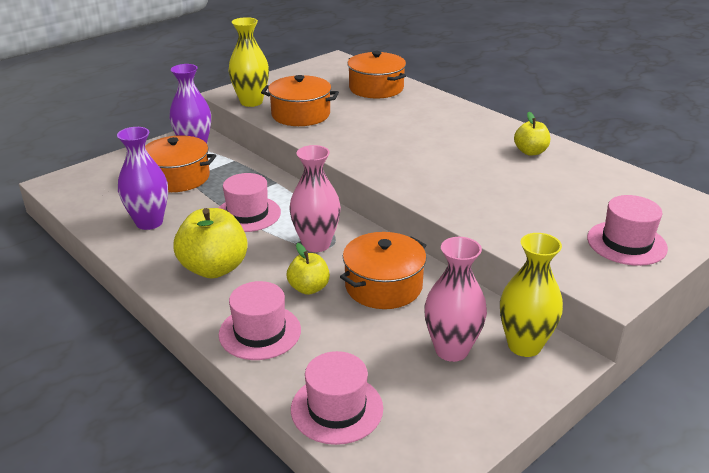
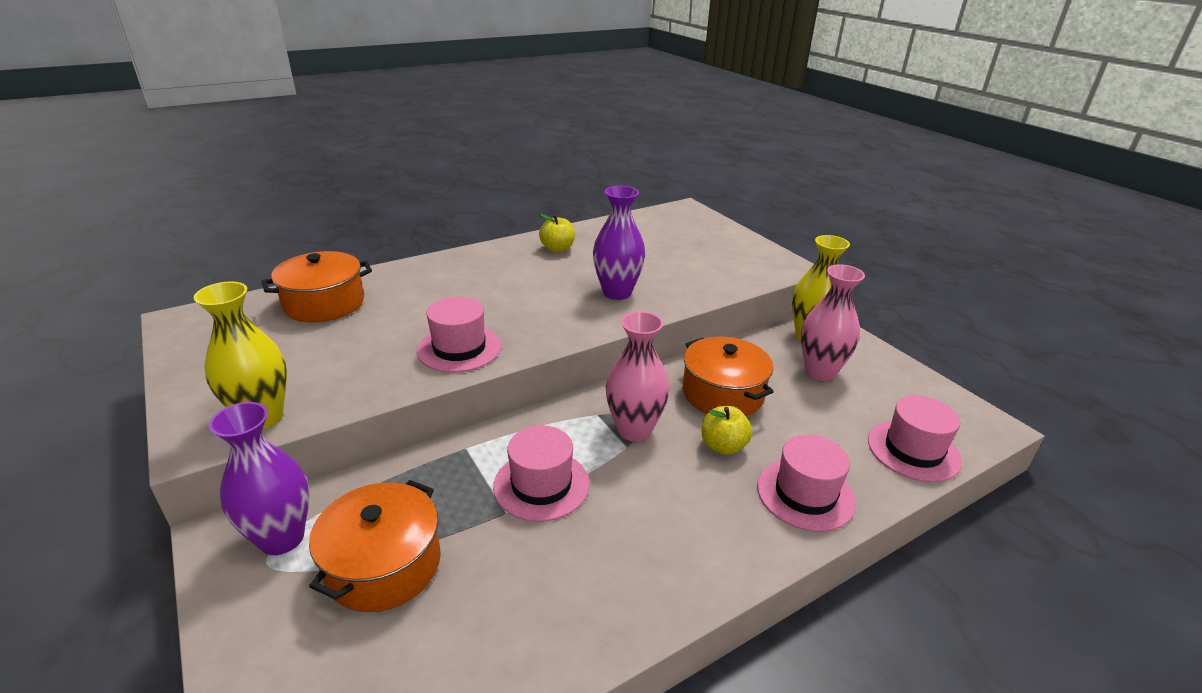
camera: 80 degrees left, 0 degrees up
purple vase [117,127,168,230] -> purple vase moved to [593,186,646,300]
yellow apple [174,208,248,279] -> none
orange pot [261,75,339,126] -> none
pink hat [587,195,668,266] -> pink hat moved to [417,297,501,373]

